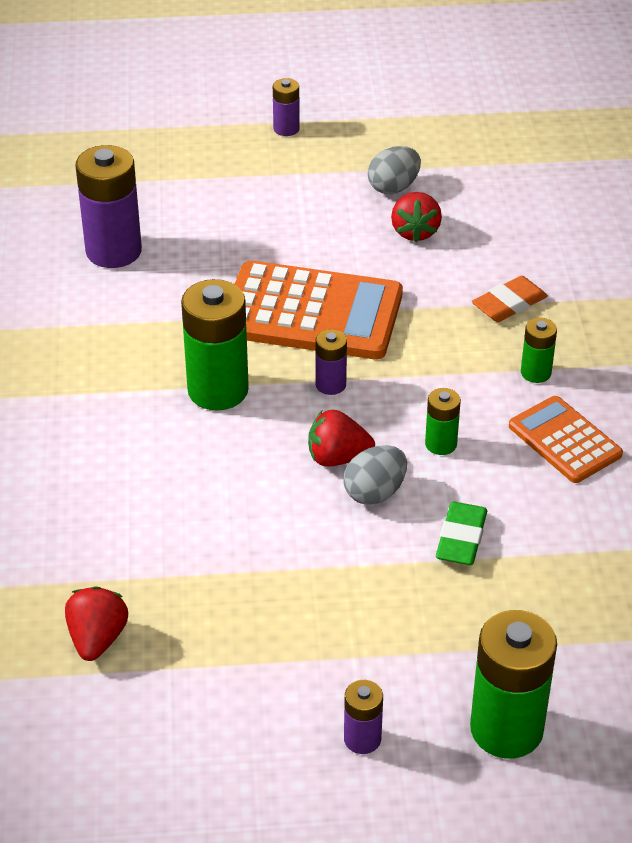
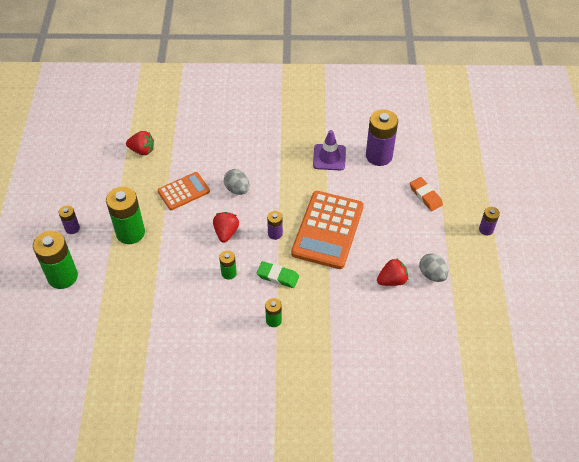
camera: 95 degrees right, 10 degrees up
green battery [181,279,249,411] -> green battery moved to [106,186,145,244]
grey egg [343,445,407,505] -> grey egg moved to [224,169,250,195]
red strawberry [391,192,442,243] -> red strawberry turned 150 degrees clockwise [377,258,409,286]
green eraser [436,502,487,565] -> green eraser moved to [257,261,299,288]
orange eraser [472,276,548,322] -> orange eraser moved to [410,177,443,211]
orange calculator [509,396,623,483] -> orange calculator moved to [158,172,210,210]
none -> purple traffic cone [313,130,346,171]

